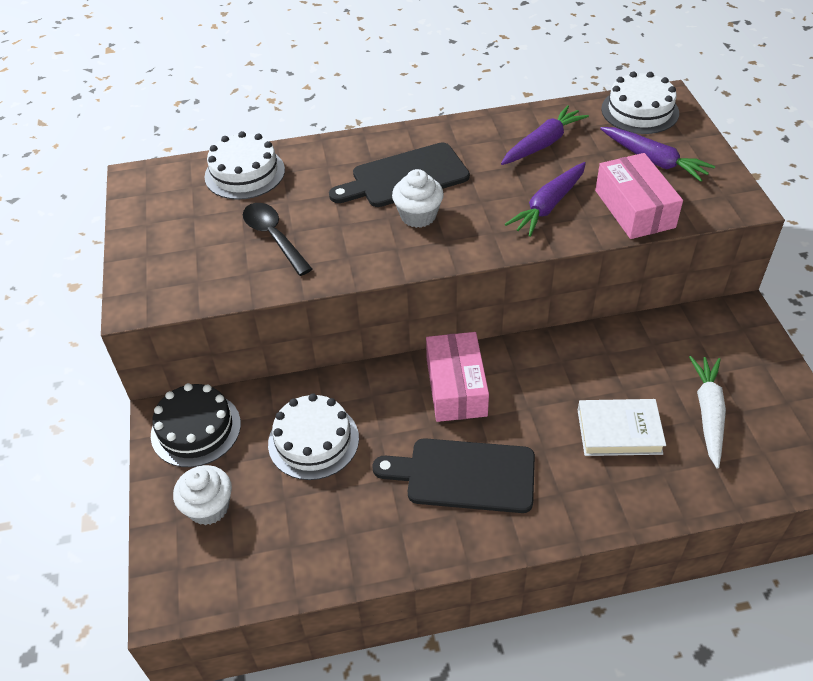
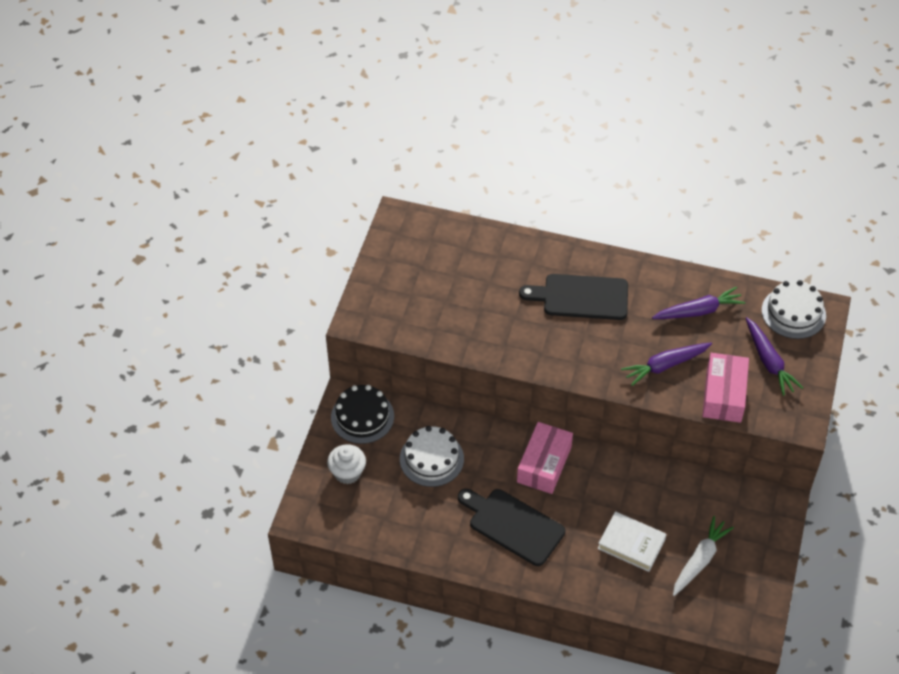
camera: 25 degrees right, 5 degrees up
white cake [205,131,285,200] -> none
black spoon [243,203,312,276] -> none
white cupcake [392,169,444,228] -> none

